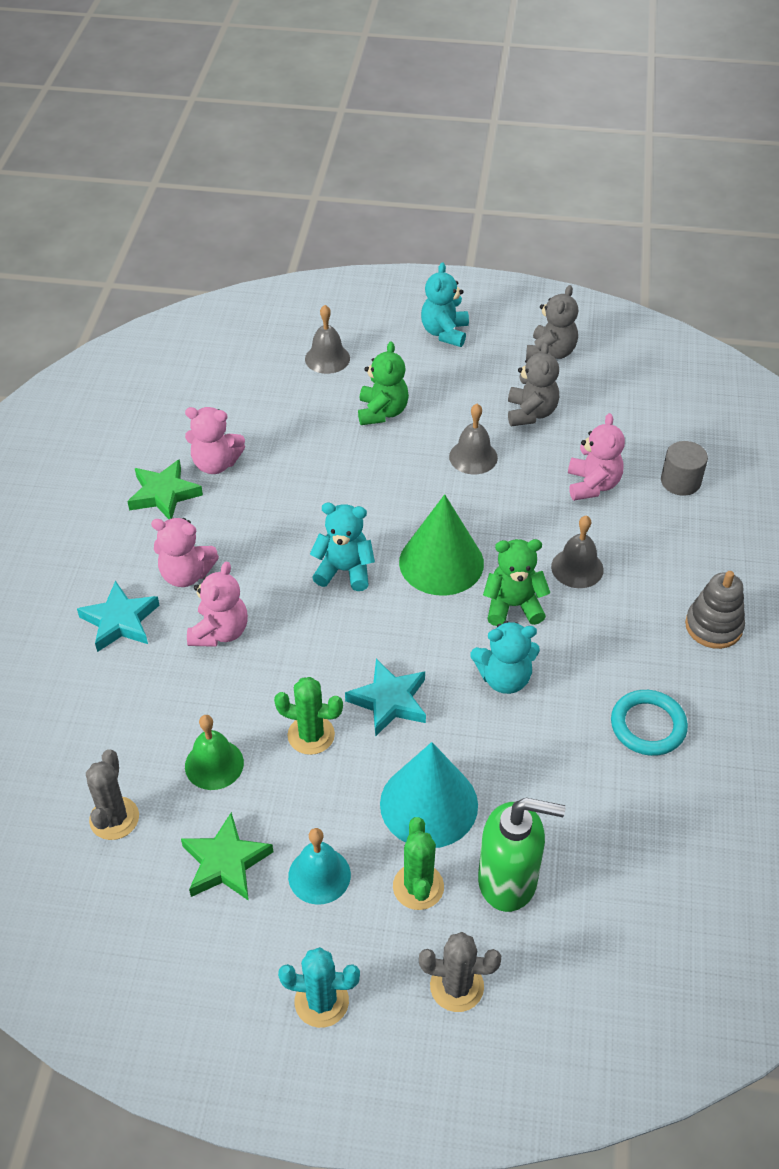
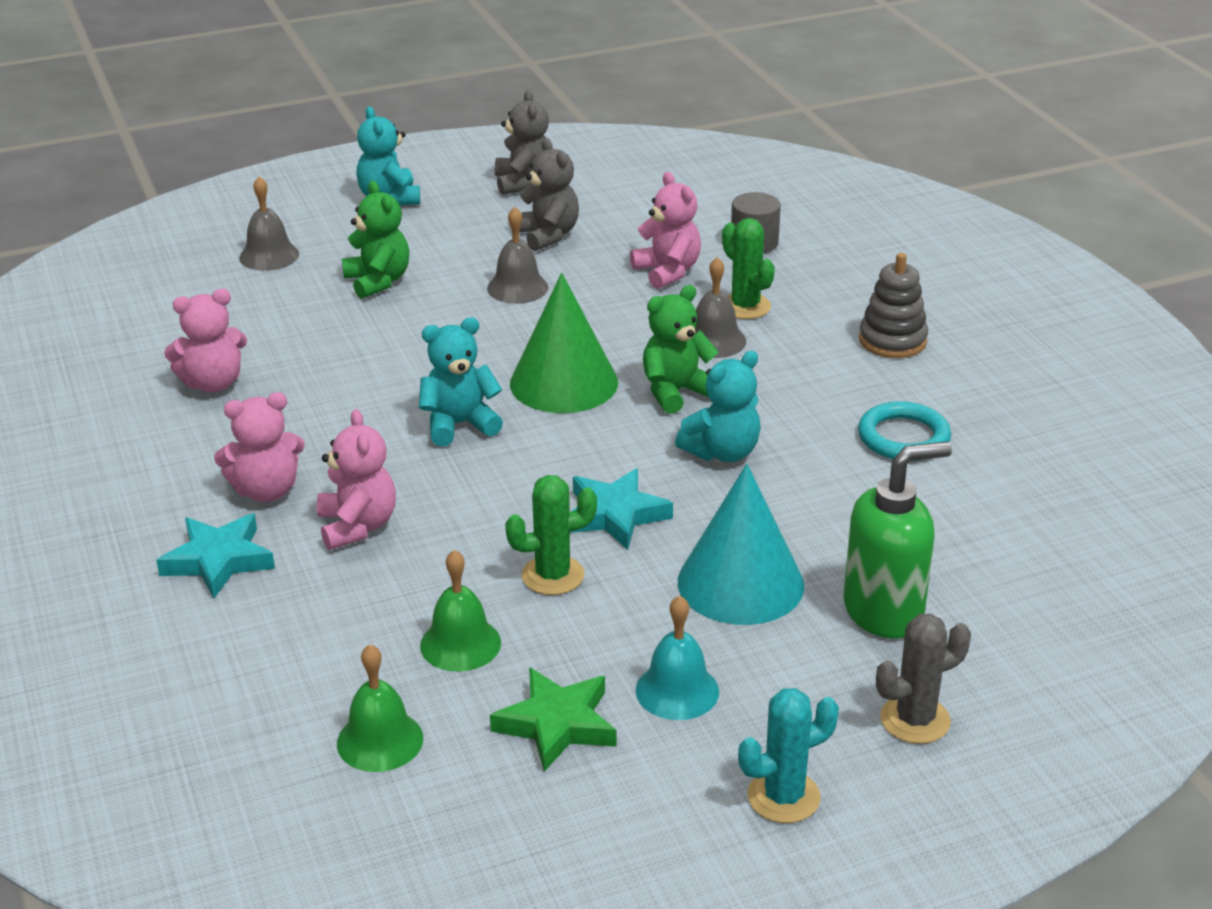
camera: 30 degrees left, 15 degrees down
grey cactus [86,749,139,840] -> green bell [337,644,423,772]
green star [127,459,203,519] -> none
green cactus [393,817,444,910] -> green cactus moved to [722,218,775,319]

